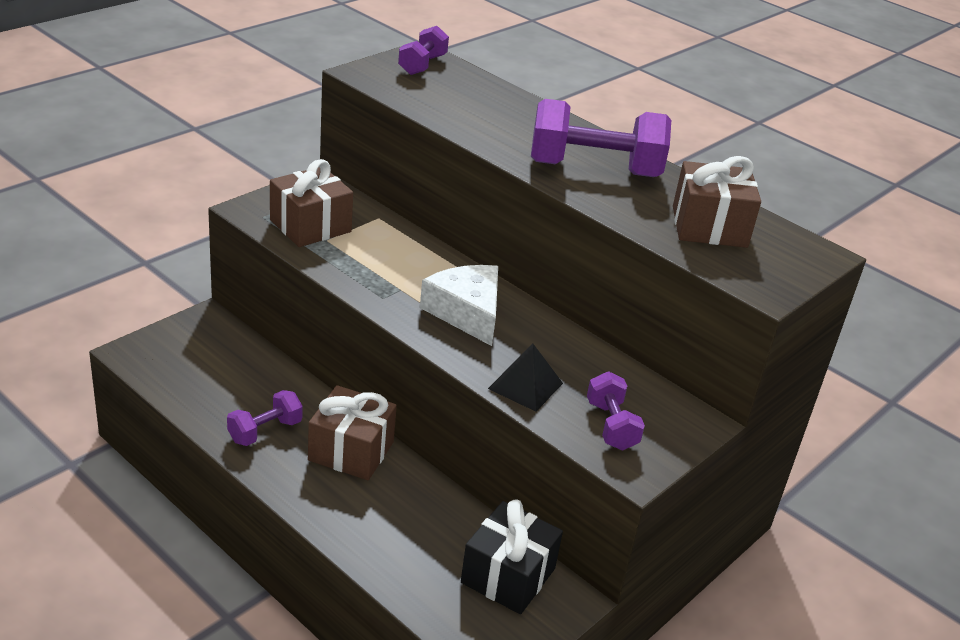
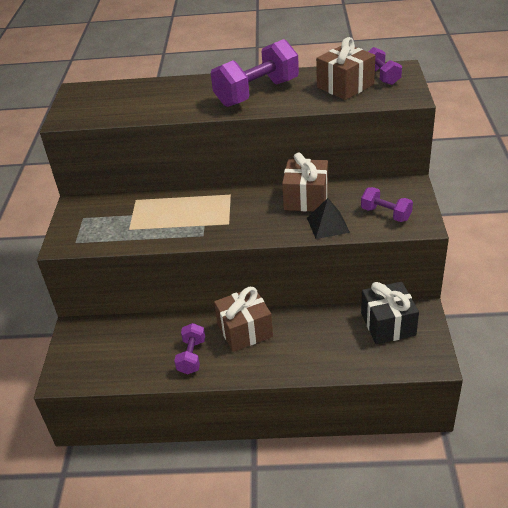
camera: 35 degrees left, 5 degrees up
brown gift [270,159,353,247] -> brown gift moved to [282,152,328,211]
purple dumbbell [398,26,449,75] -> purple dumbbell moved to [368,47,402,85]
white cheese [420,265,498,346] -> none

